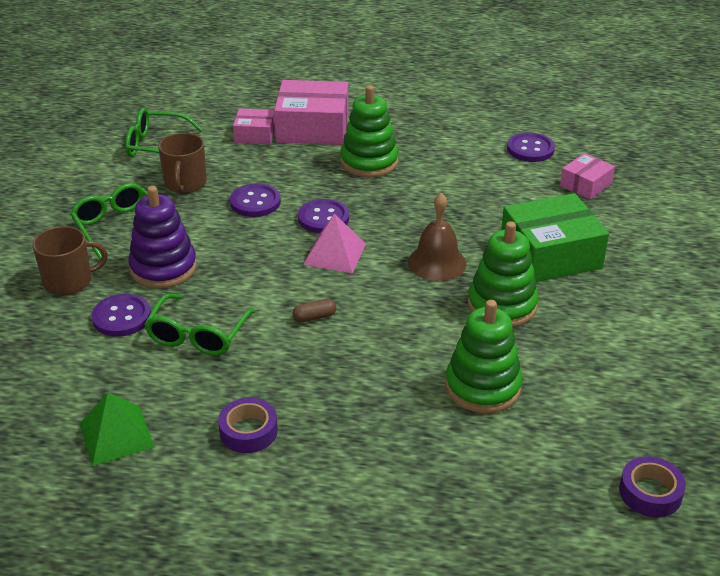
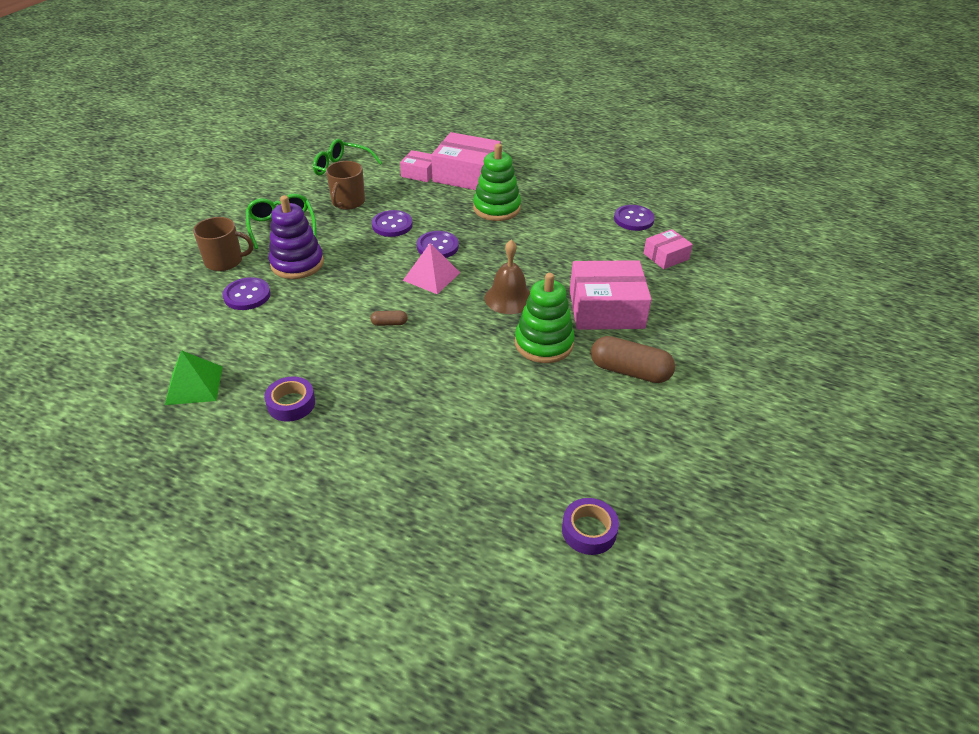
camera: 15 degrees right, 5 degrees up
green glasses [144,293,255,356] -> none
green stacking toy [445,300,523,413] -> none
green box [501,193,609,282] -> pink box [570,260,652,330]
none -> brown capsule [591,336,675,383]

